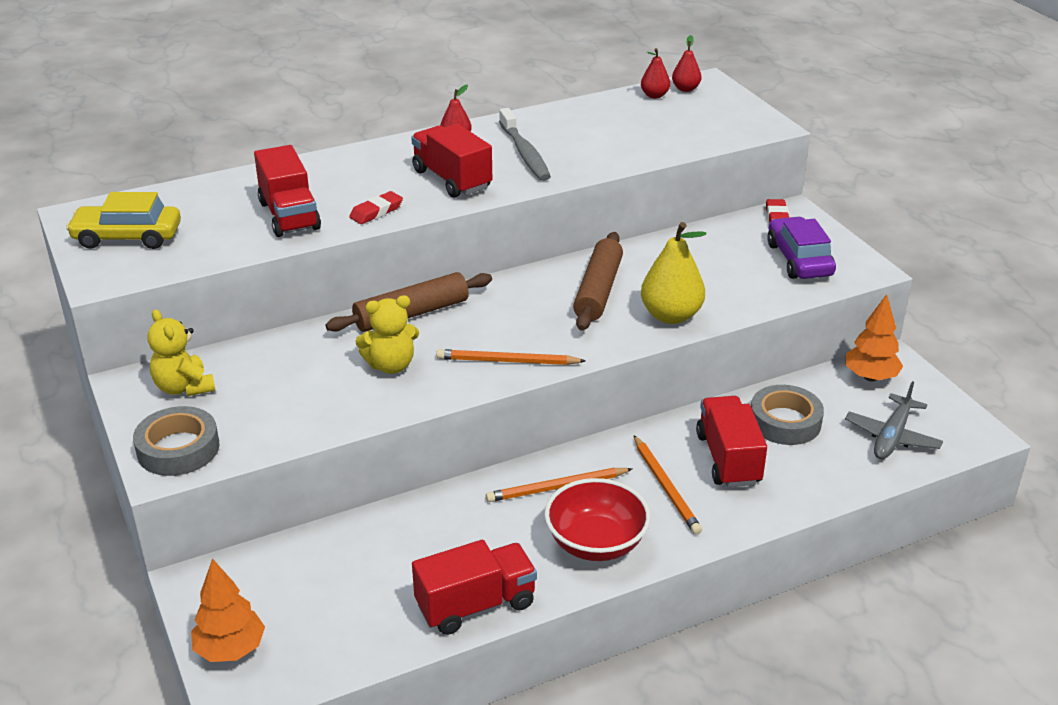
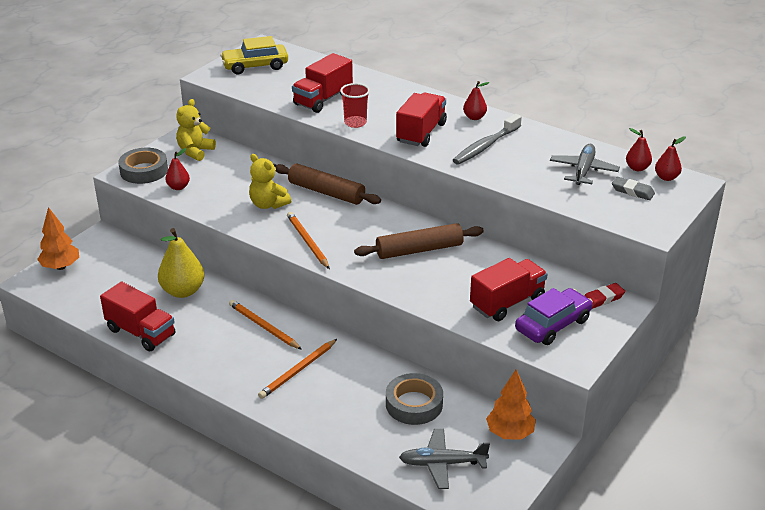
camera: 60 degrees right, 0 degrees up
yellow car [66,192,181,249] -> yellow car turned 75 degrees counterclockwise [220,36,288,74]
red eraser [349,191,403,224] -> red cup [340,83,370,128]
red bowl [544,478,651,561] -> none
yellow pear [641,222,706,324] -> yellow pear moved to [158,228,205,298]
red truck [696,396,767,487] -> red truck moved to [470,258,547,321]
none -> red pear [165,148,190,190]
none -> grey plane [550,144,620,185]
none -> grey eraser [612,177,655,200]

